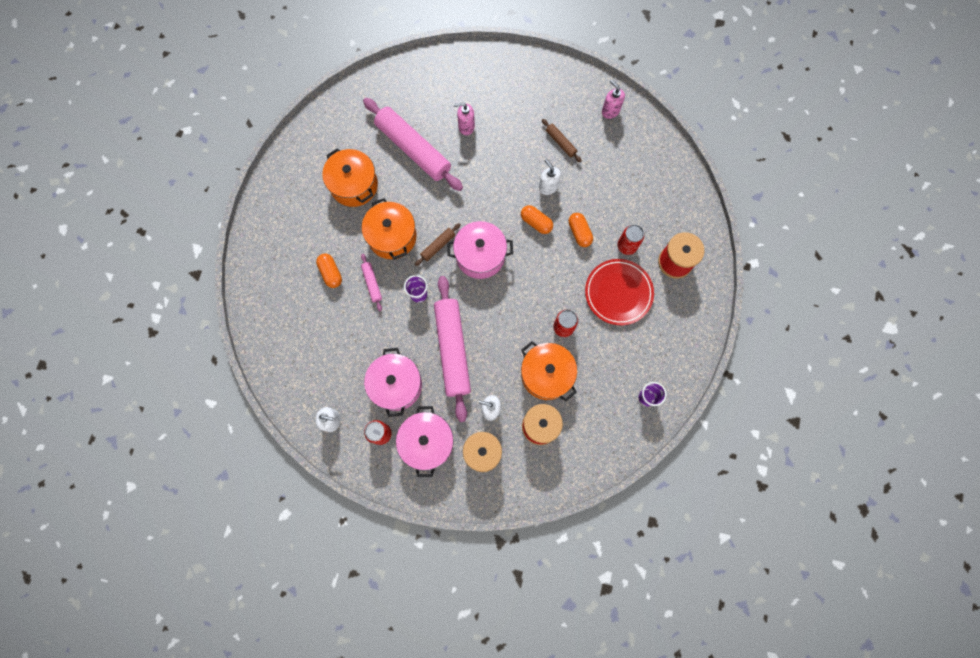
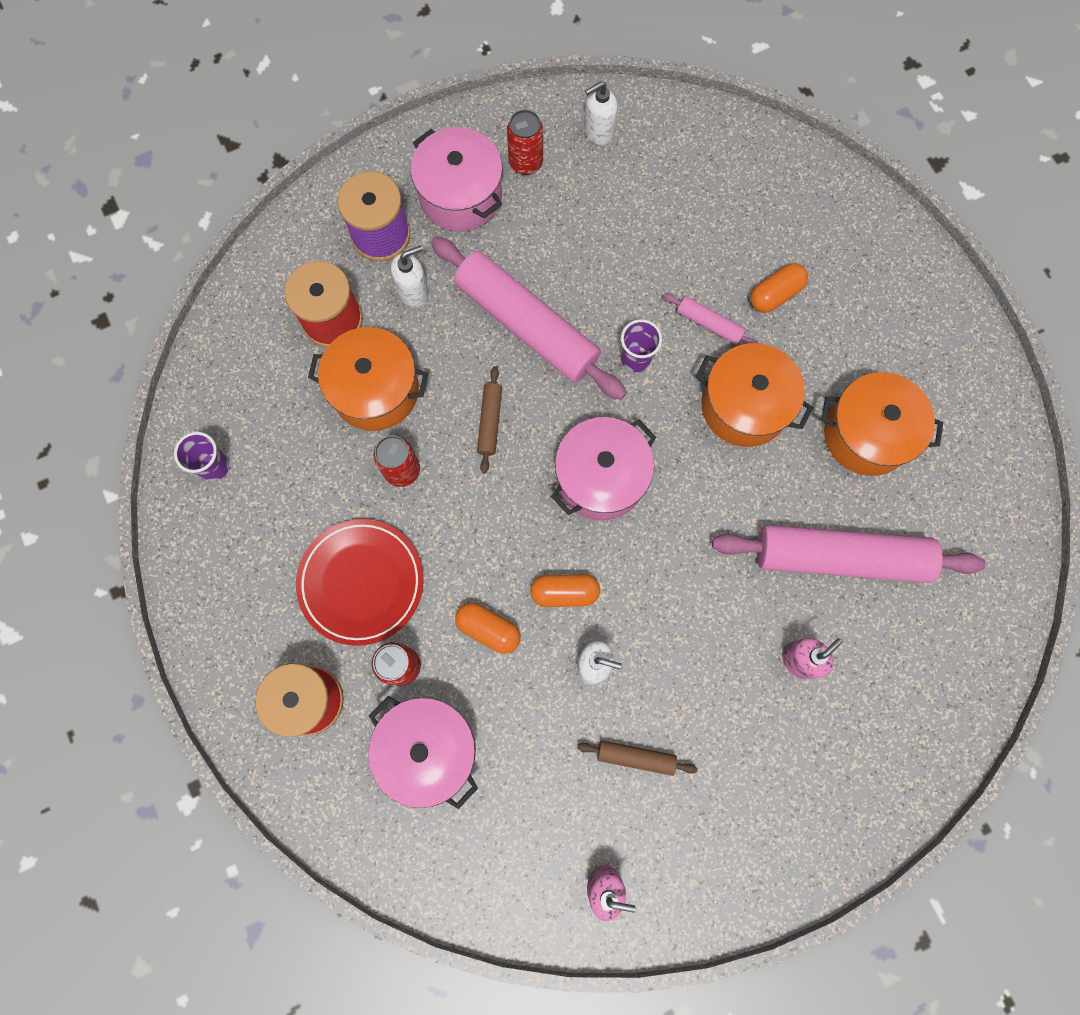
camera: 140 degrees right, 0 degrees up
orange capsule [316,253,342,288] -> orange capsule turned 60 degrees counterclockwise [750,263,808,313]
pink pot [364,348,422,417] -> pink pot moved to [368,696,478,809]
brown rolling pin [415,223,461,266] -> brown rolling pin moved to [477,366,502,473]

